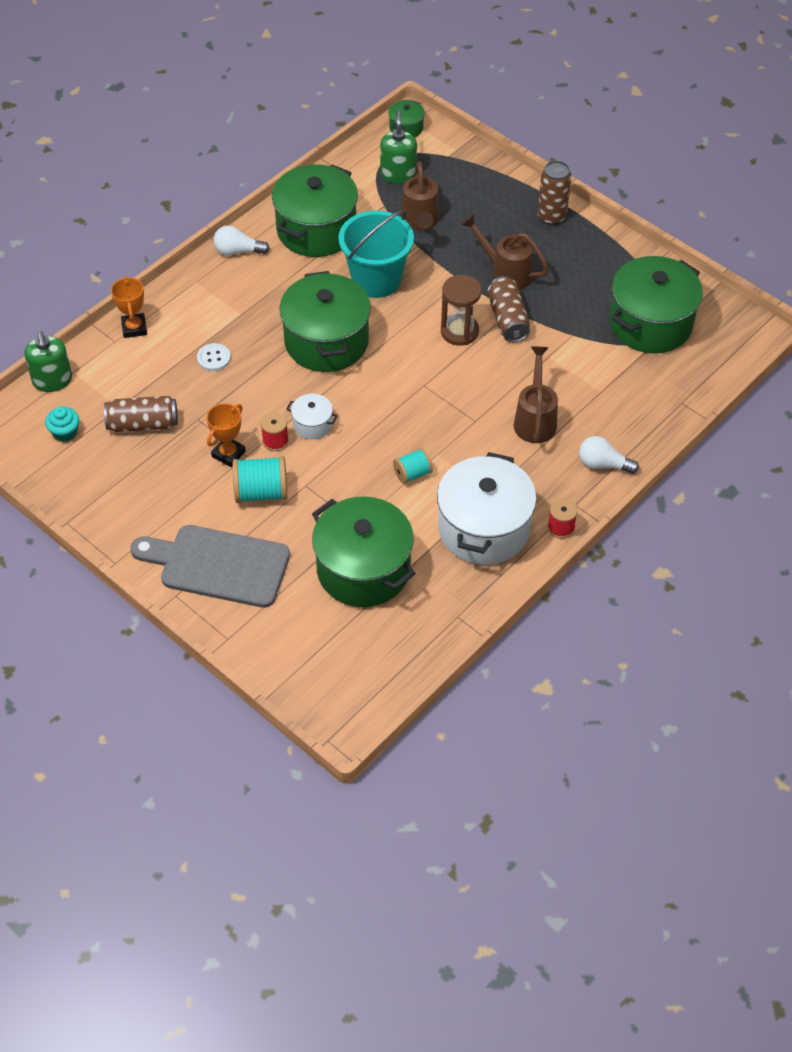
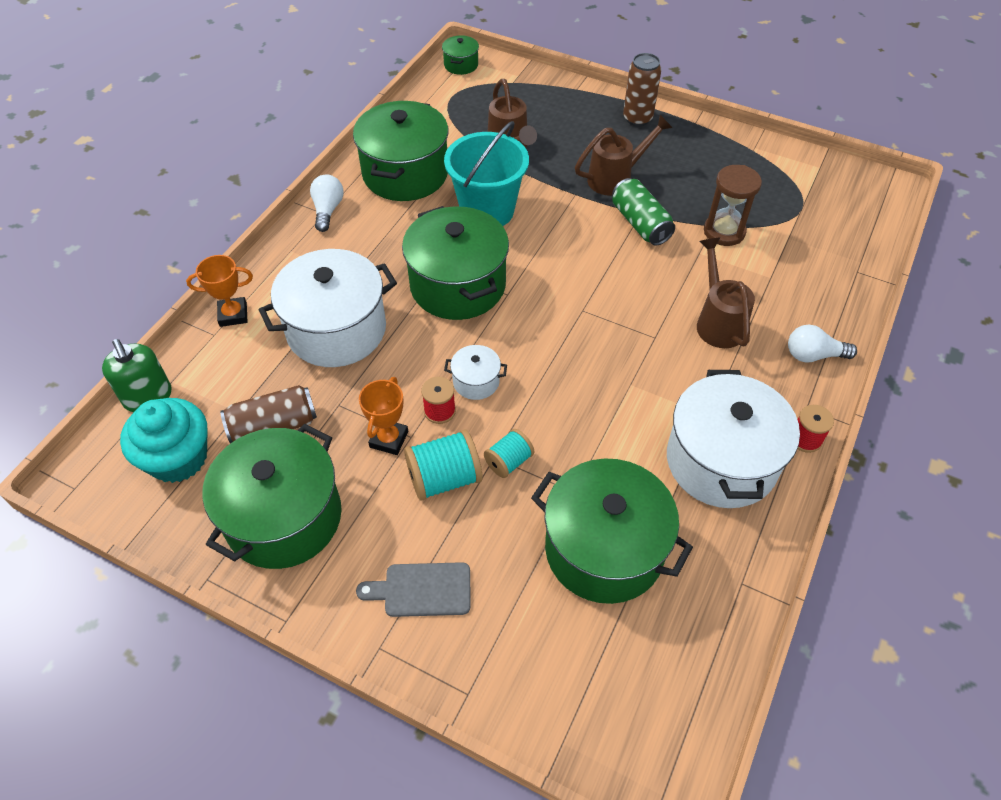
camera: 15 degrees left, 0 degrees up
turquoise cupcake [45,407,79,442] -> turquoise cupcake [120,398,207,483], size x1.92
orange trophy [111,276,147,338] -> orange trophy turned 75 degrees counterclockwise [186,255,253,327]
grey cutting board [130,525,290,608] -> grey cutting board [356,562,471,617], size x0.55
white button [197,343,231,371] -> white pot [259,249,397,367]
white light bulb [213,226,270,256] -> white light bulb turned 105 degrees clockwise [310,174,344,232]
green soap dispenser [380,111,417,184] -> none
turquoise spool [393,448,433,484] -> turquoise spool moved to [484,429,534,478]
brown hourglass [441,275,482,346] -> brown hourglass moved to [704,165,762,246]
brown watering can [460,213,549,290] -> brown watering can turned 135 degrees clockwise [575,115,672,196]
brown can [487,276,530,342] -> green can [612,178,675,246]
green pot [609,256,703,353] -> green pot moved to [202,424,342,569]

